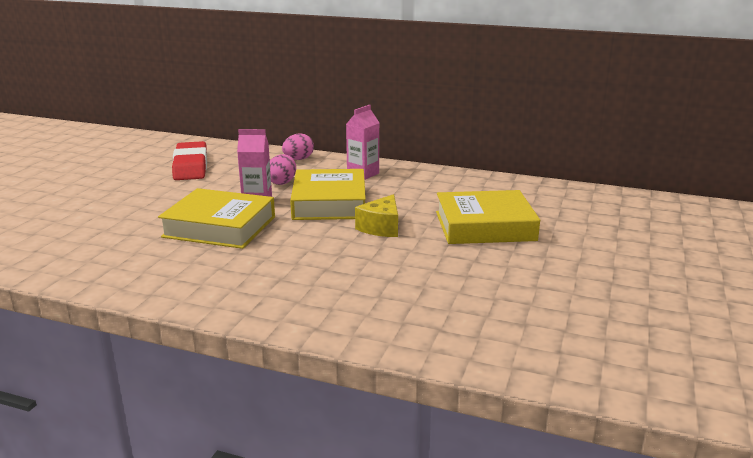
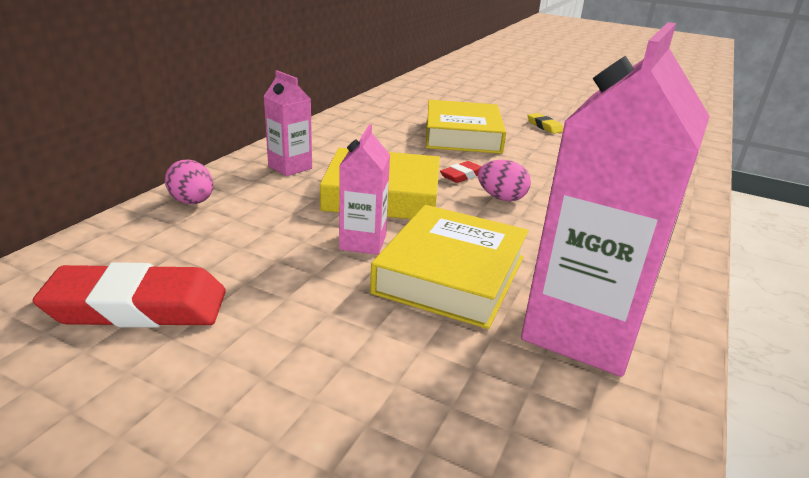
camera: 85 degrees left, 5 degrees up
pink egg [270,154,296,185] -> pink egg moved to [478,160,531,201]
yellow cheese [355,194,398,237] -> red eraser [440,161,482,183]
none -> pink carton [521,22,710,377]
none -> yellow eraser [527,113,563,134]

